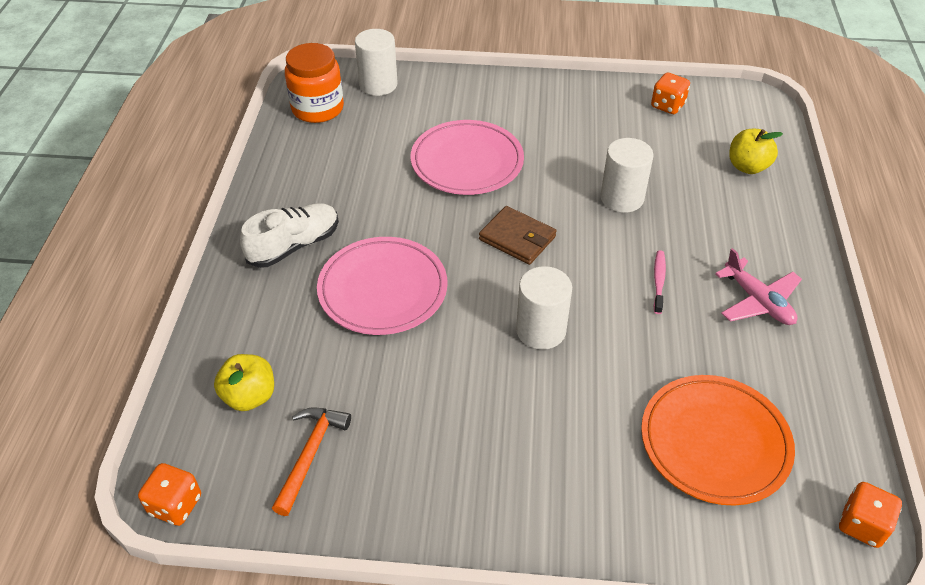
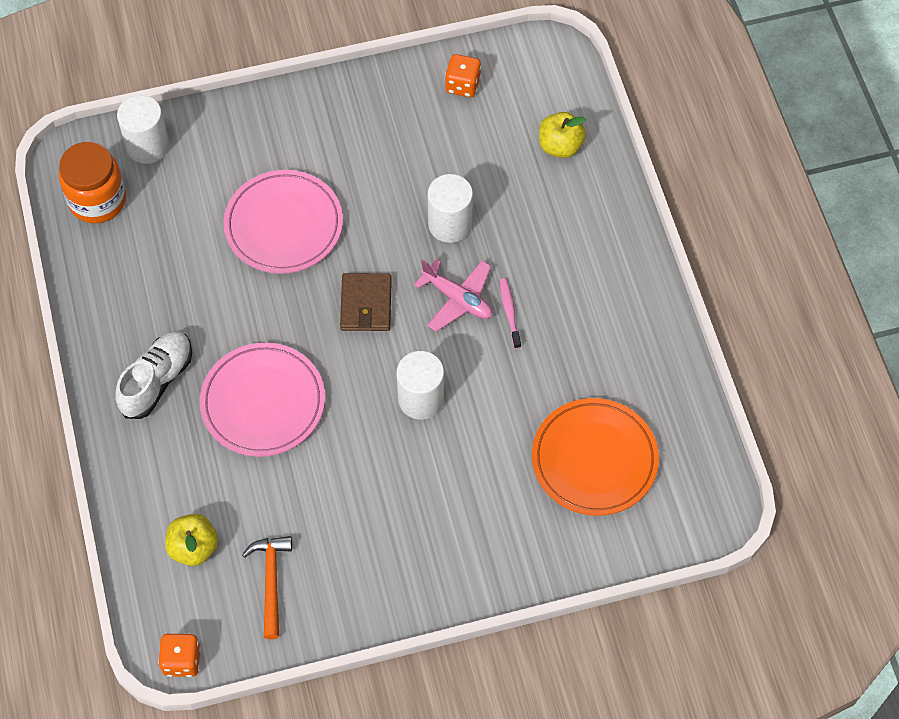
camera: 20 degrees left, 15 degrees up
brown wallet [479,206,557,265] -> brown wallet turned 75 degrees clockwise [340,273,392,331]
pink plane [715,248,802,325] -> pink plane moved to [414,259,493,332]
orange dice [839,482,902,548] -> none

